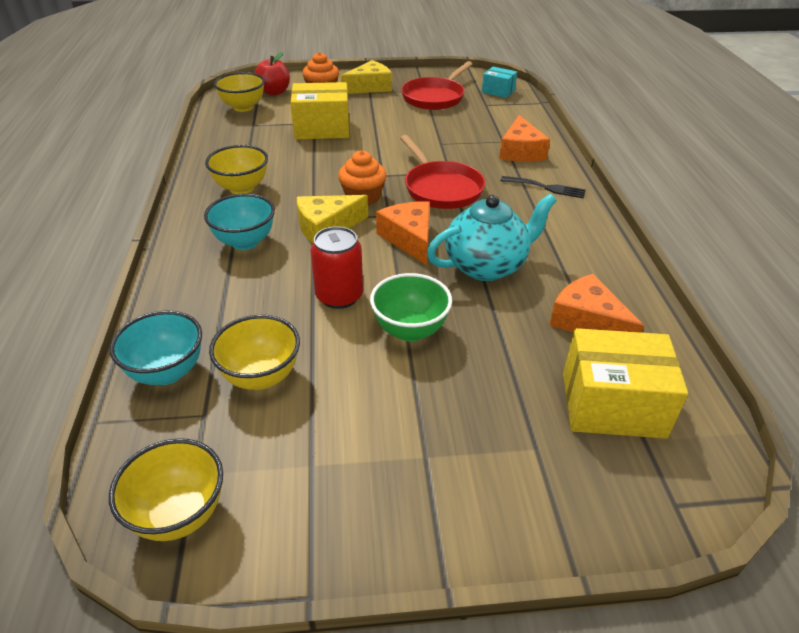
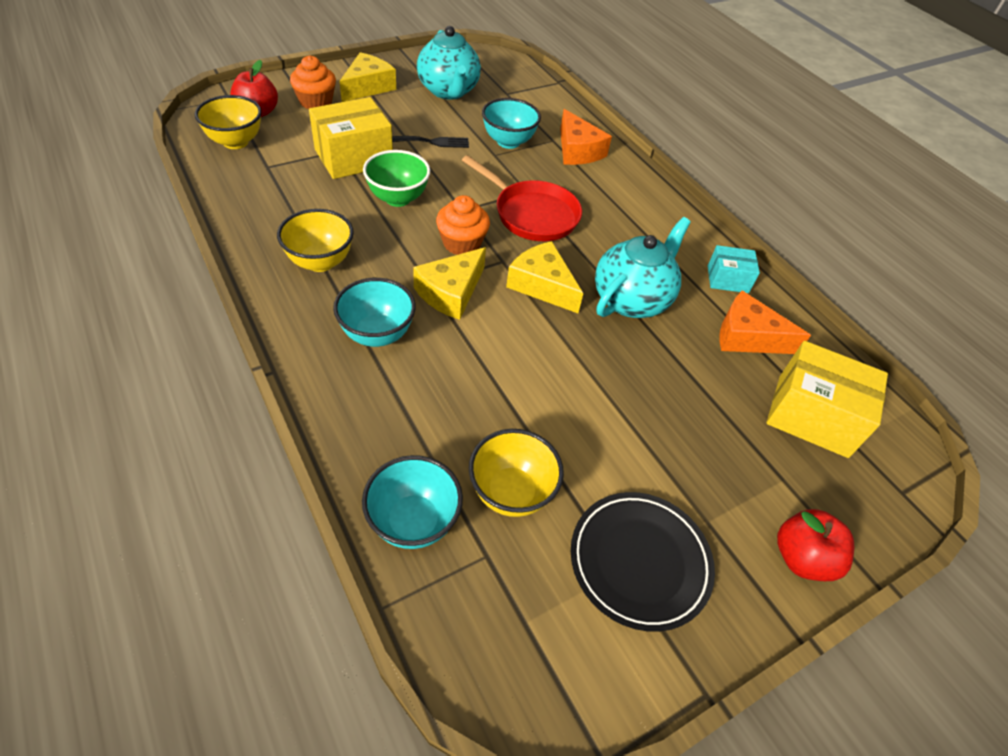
camera: 30 degrees left, 10 degrees up
yellow bowl [109,438,223,541] -> none
red can [311,226,363,309] -> none
green bowl [370,273,452,342] -> green bowl moved to [363,150,430,207]
orange cheese [376,201,430,265] -> yellow cheese [506,241,583,313]
red pan [401,61,472,110] -> turquoise teapot [417,26,481,100]
turquoise box [482,67,517,98] -> turquoise box moved to [708,245,760,293]
black fork [501,176,586,198] -> black fork moved to [392,136,469,148]
yellow box [563,328,688,439] -> yellow box turned 45 degrees clockwise [766,341,888,458]
none -> turquoise bowl [482,98,541,149]
none -> black plate [571,492,715,632]
none -> red apple [777,509,854,581]

